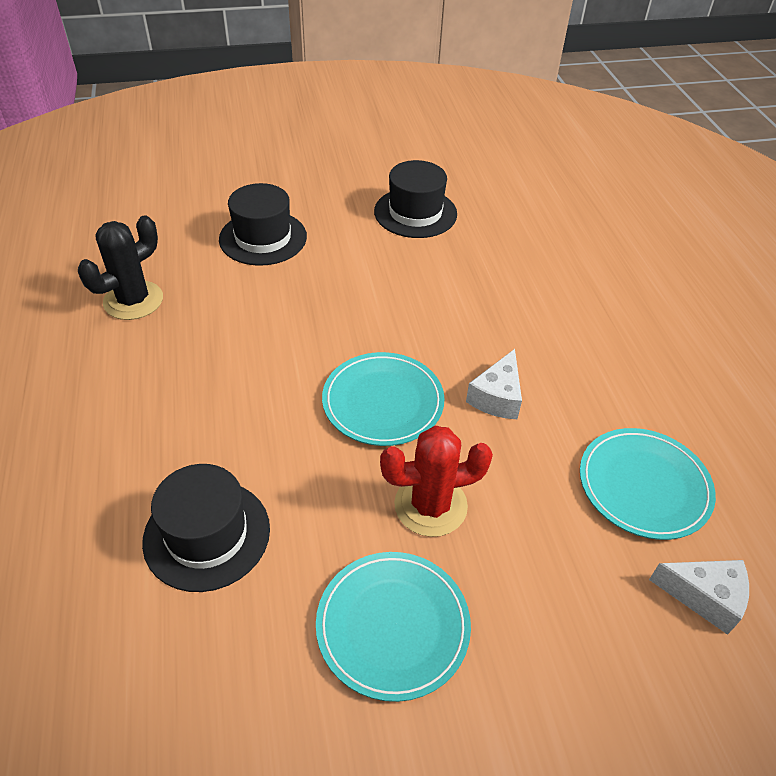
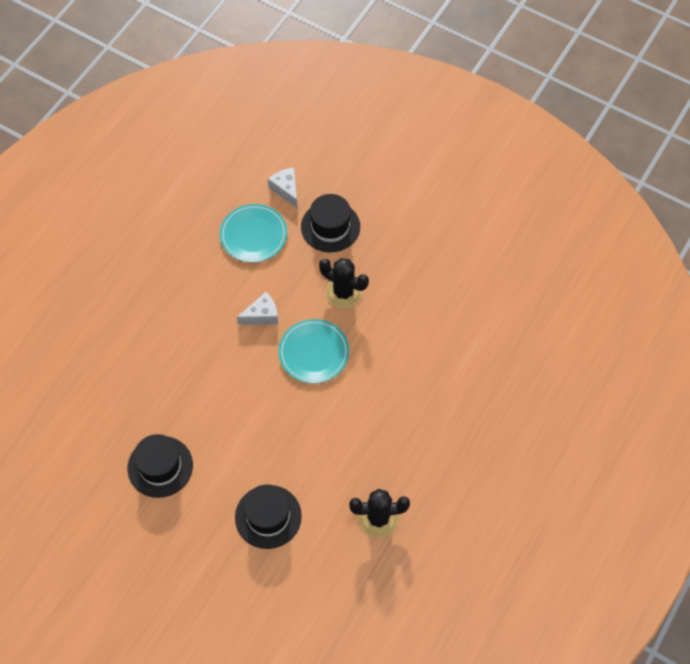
camera: 135 degrees left, 15 degrees up
black hat [142,464,270,592] -> black hat moved to [301,194,360,252]
turquoise plate [316,552,471,702] -> none
red cactus [380,426,493,537] -> black cactus [319,258,369,309]

